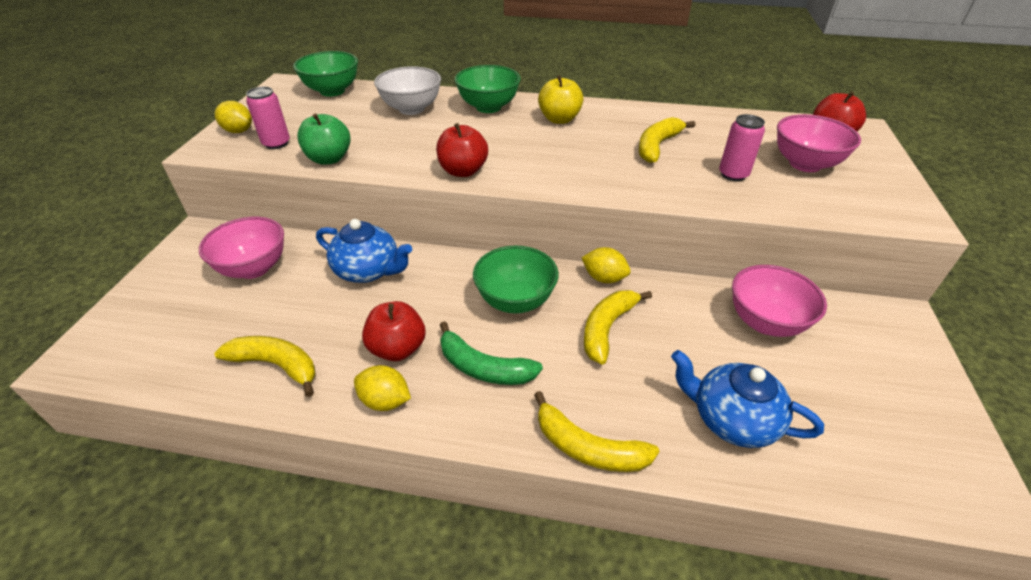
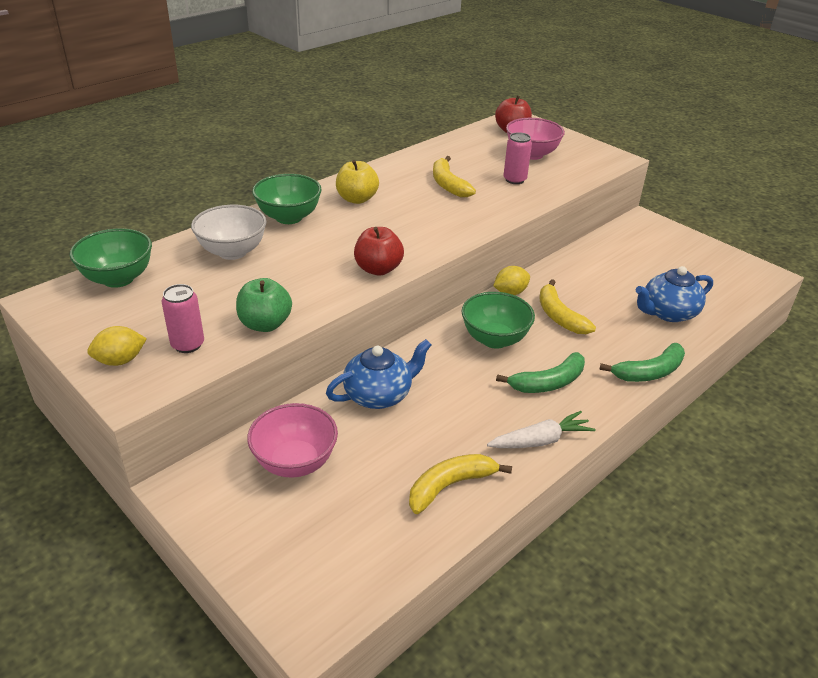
camera: 55 degrees left, 5 degrees down
yellow lemon [354,365,411,411] -> white carrot [487,411,596,448]
red apple [362,301,425,361] -> none
yellow banana [534,391,659,472] -> green banana [599,343,685,382]
pink bowl [732,265,827,337] -> none

